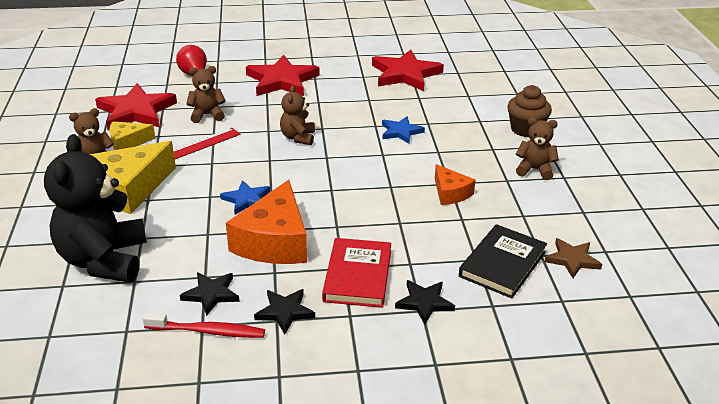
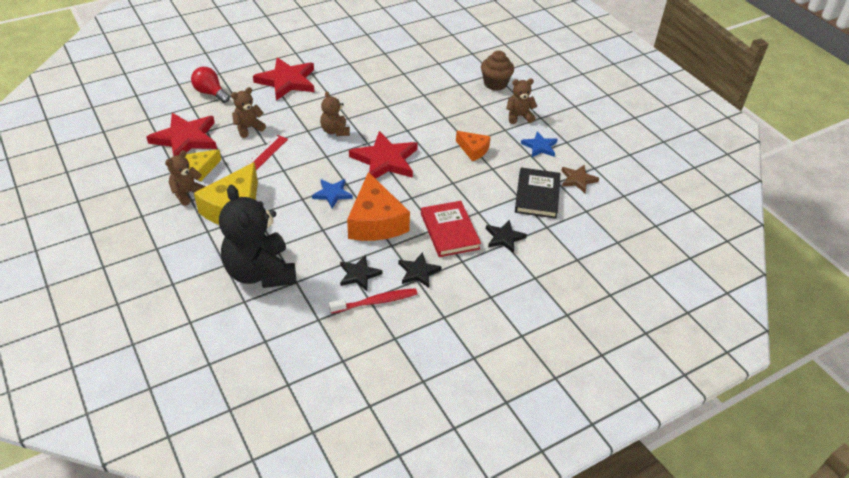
camera: 25 degrees left, 10 degrees up
red star [372,50,444,91] -> red star moved to [349,131,418,179]
blue star [382,116,425,144] -> blue star moved to [521,131,558,157]

